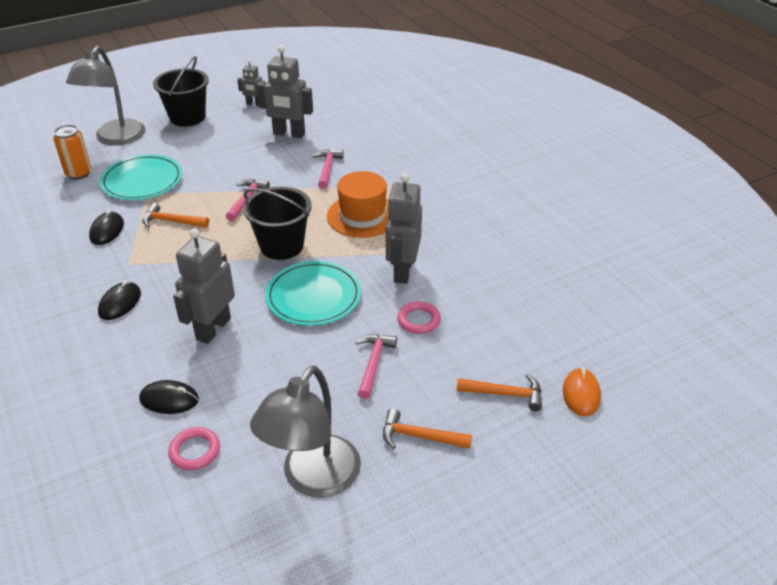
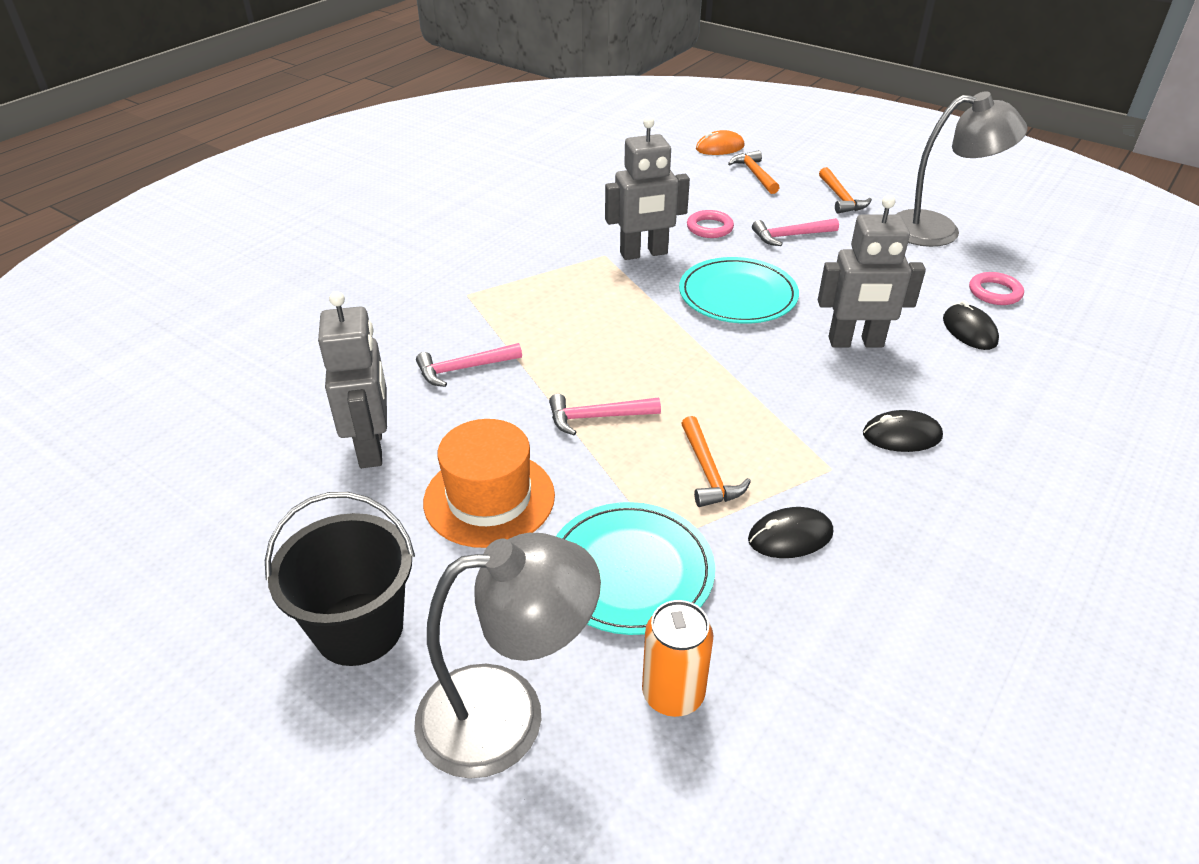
camera: 115 degrees left, 0 degrees up
grey robot [237,60,265,106] -> none
black bucket [243,187,312,260] -> none
orange hat [327,171,389,238] -> orange hat moved to [423,419,555,548]

